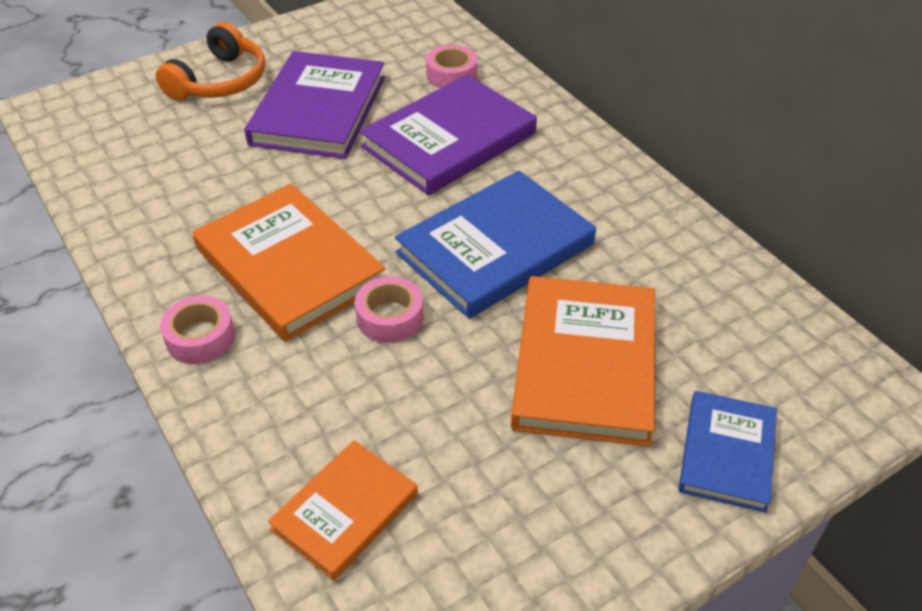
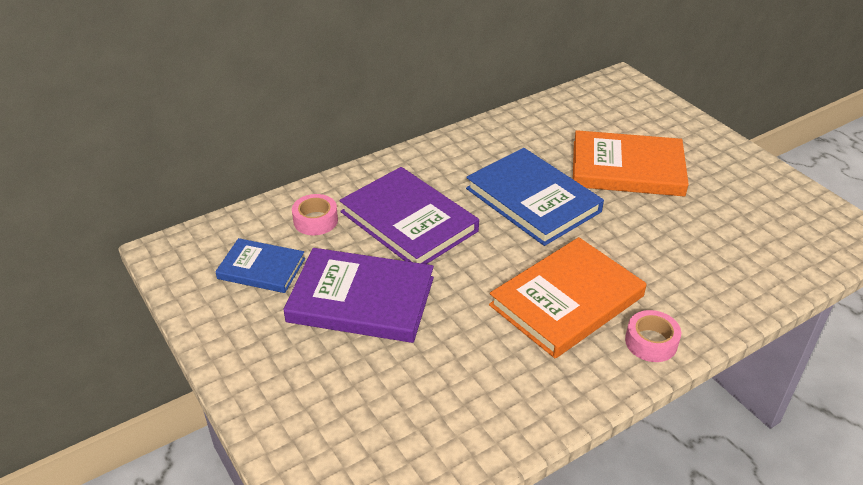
camera: 90 degrees left, 5 degrees down
orange headphones [156,22,265,101] -> none
orange book [268,440,418,581] -> none
pink tape [355,276,423,343] -> none
blue book [679,391,777,513] -> blue book moved to [215,238,305,293]

